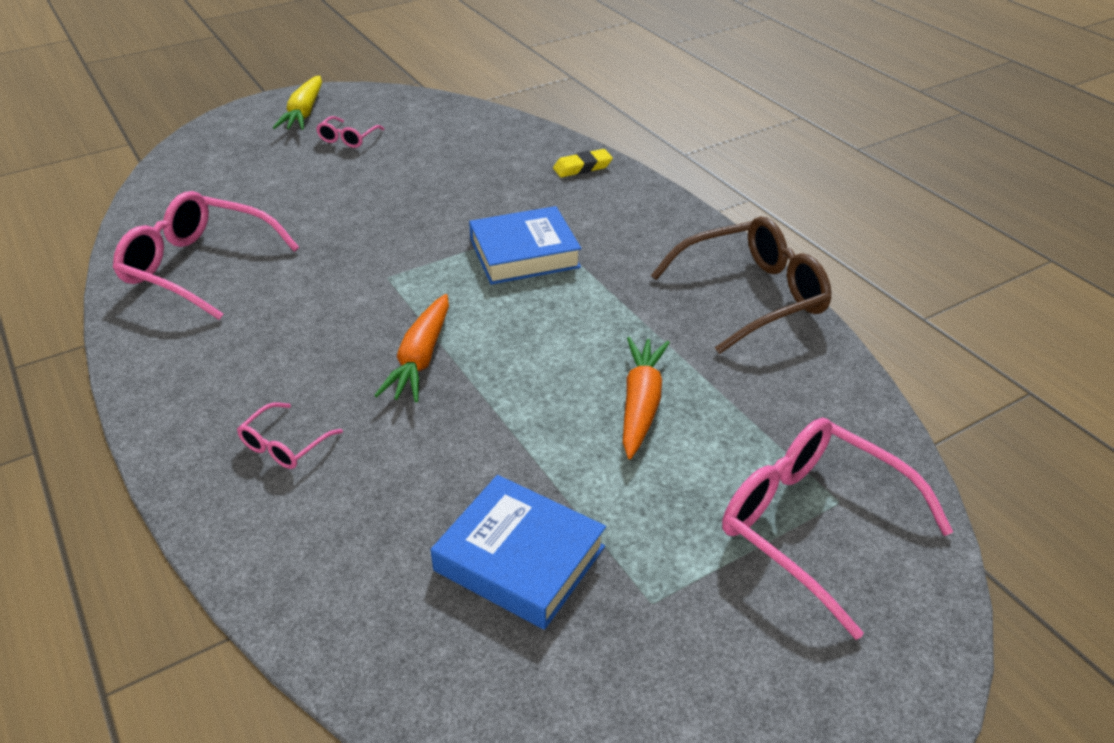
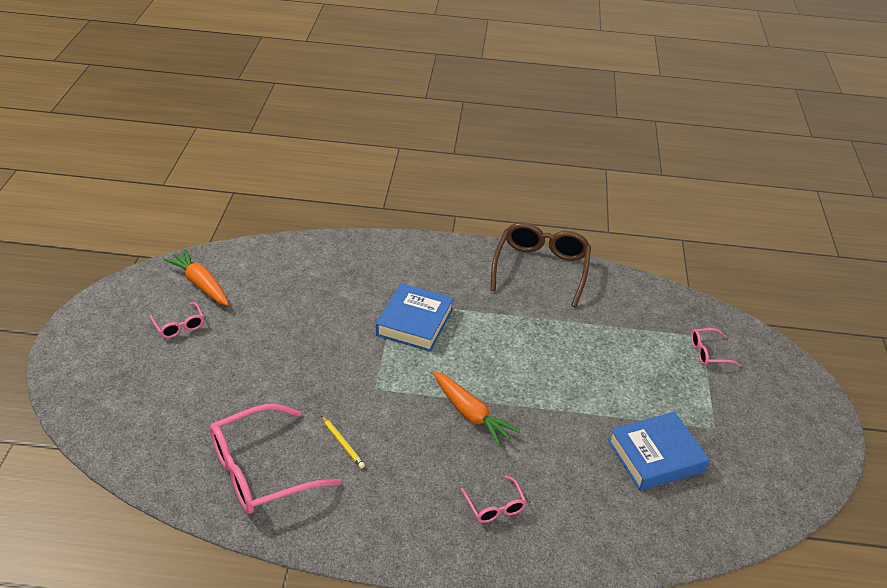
camera: 55 degrees left, 0 degrees up
yellow carrot [273,76,322,130] -> none
yellow eraser [553,149,613,177] -> none
orange carrot [623,337,670,459] -> orange carrot moved to [163,249,229,306]
pink glasses [722,418,953,640] -> pink glasses [691,328,741,366], size x0.47
none -> yellow pencil [321,415,365,469]

